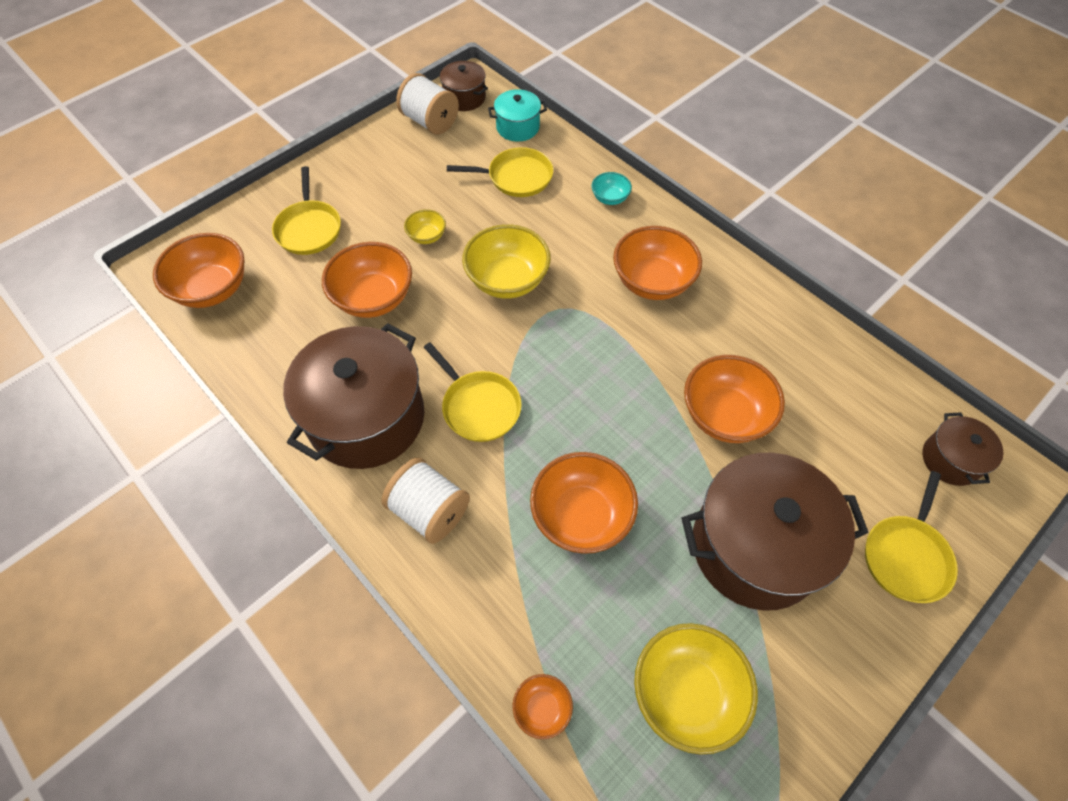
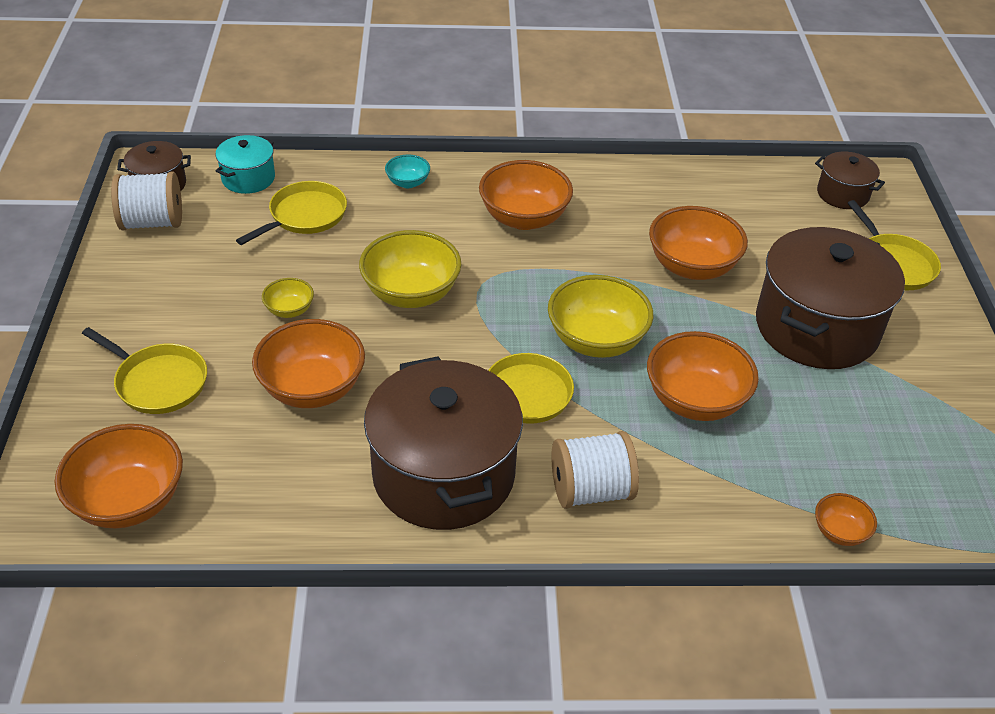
camera: 50 degrees left, 15 degrees down
yellow bowl [634,623,758,755] -> yellow bowl moved to [548,275,653,358]

